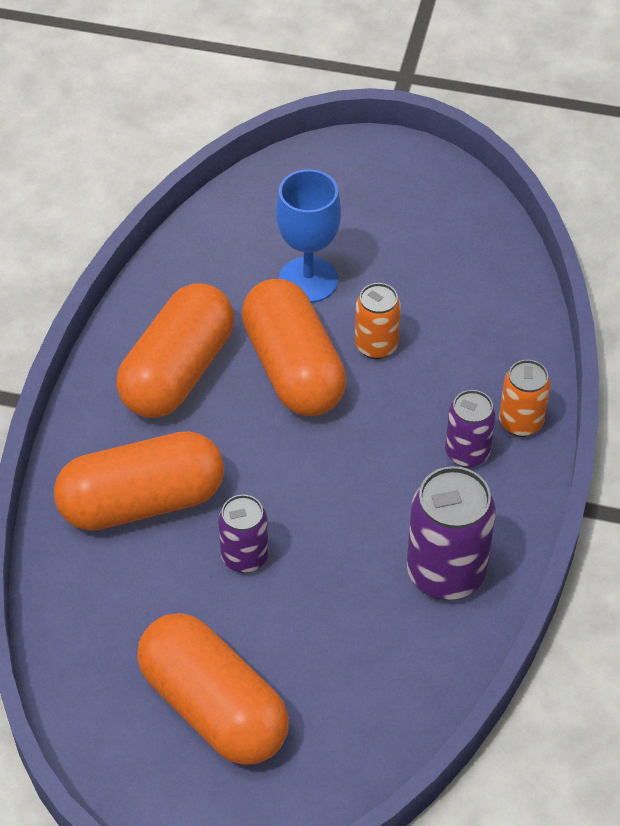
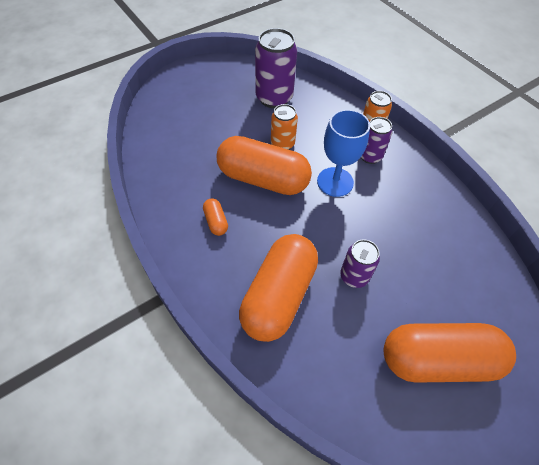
camera: 50 degrees left, 5 degrees up
orange capsule [116,283,234,418] -> orange capsule [203,198,228,236], size x0.41
blue goblet [276,169,341,303] -> blue goblet moved to [317,109,370,197]
purple can [407,466,496,600] -> purple can moved to [255,28,297,108]

